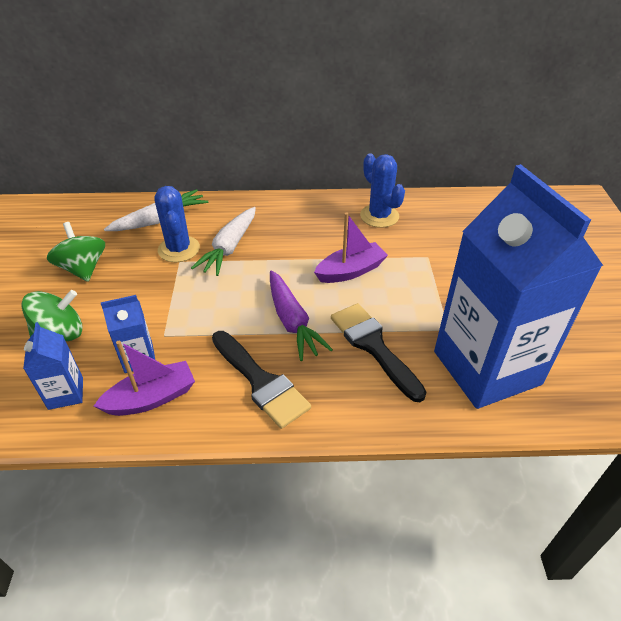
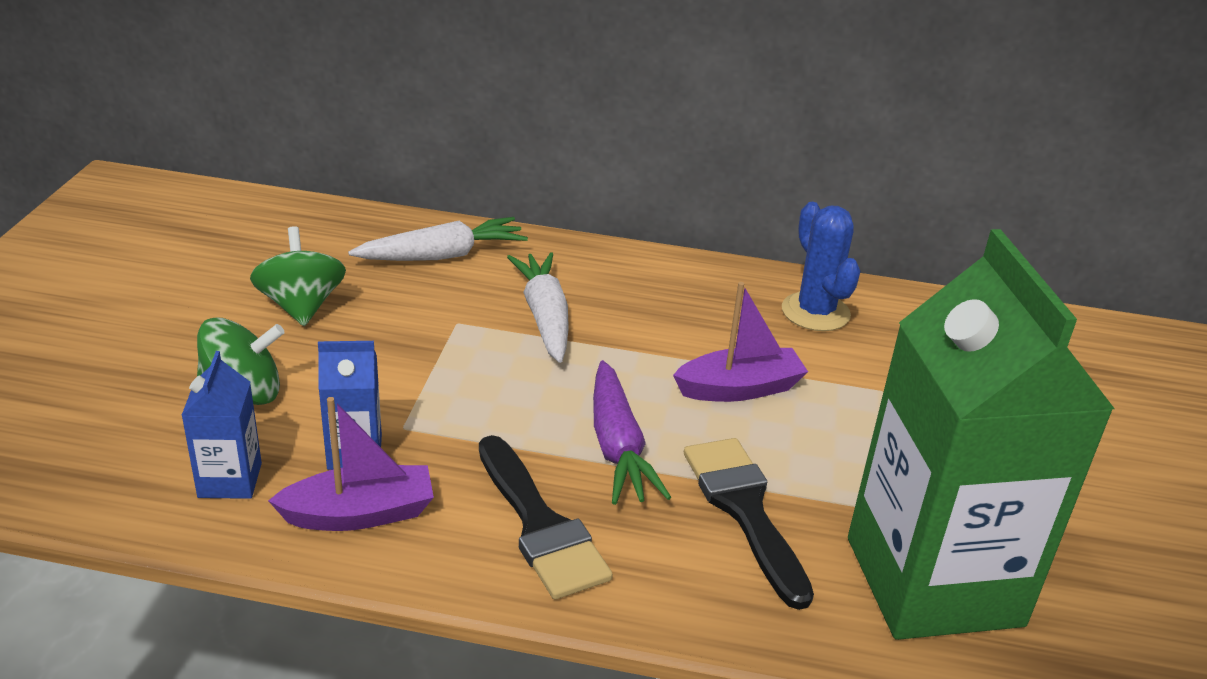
camera: 10 degrees right, 10 degrees down
blue cactus [154,186,200,262] -> none
white carrot [191,207,256,276] -> white carrot turned 135 degrees clockwise [507,252,569,363]
blue carton [434,164,603,409] -> green carton [848,229,1115,640]

